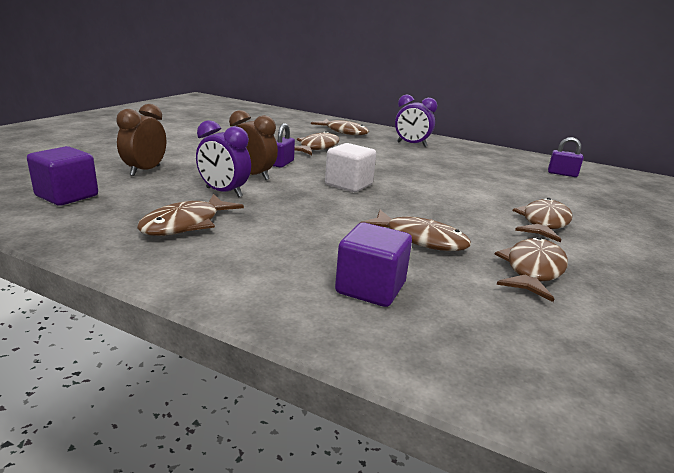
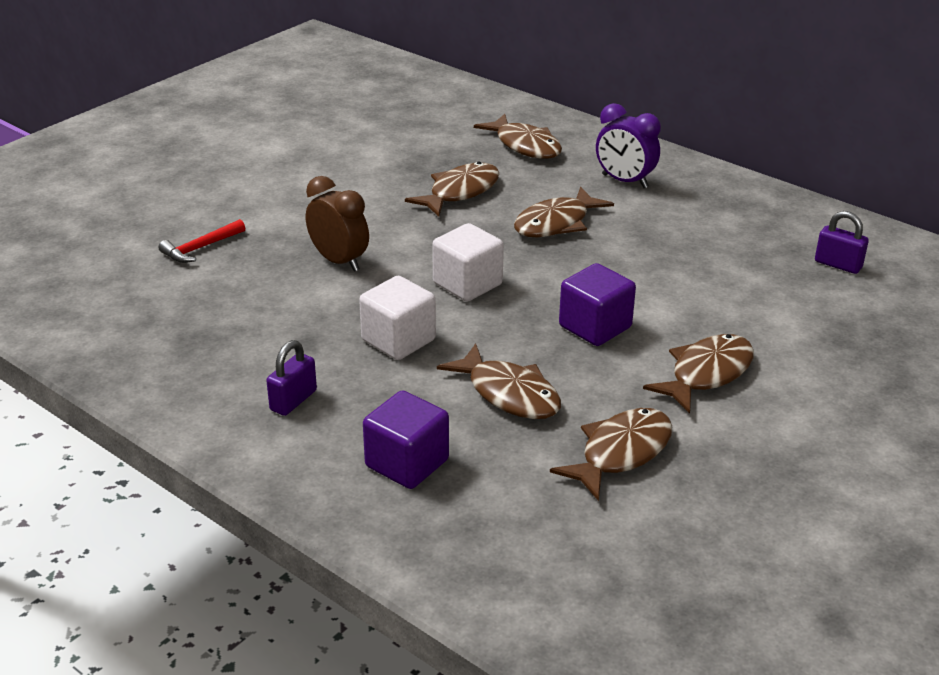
camera: 15 degrees right, 10 degrees up
purple cube [27,146,98,206] -> purple cube moved to [559,263,636,346]
brown clock [116,104,166,176] -> red hammer [158,219,245,263]
brown fish [137,194,244,236] -> brown fish moved to [514,187,614,237]
purple clock [196,120,251,197] -> none
purple padlock [273,123,295,168] -> purple padlock moved to [266,340,317,416]
none -> white cube [359,276,436,360]

